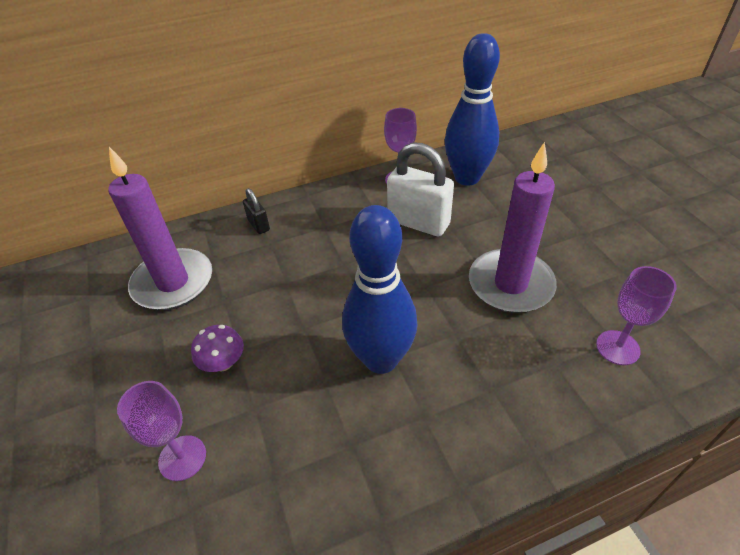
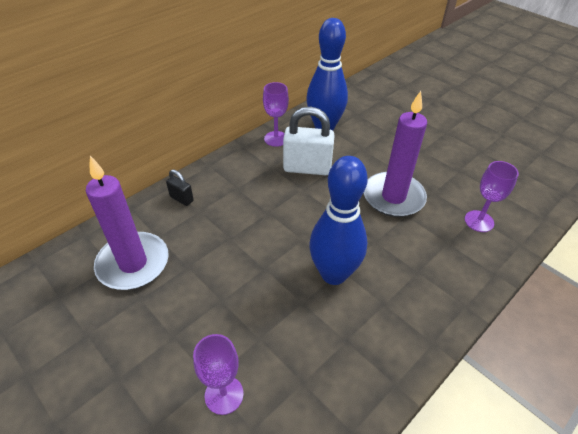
camera: 25 degrees left, 0 degrees up
purple mushroom [191,325,244,372] -> none

